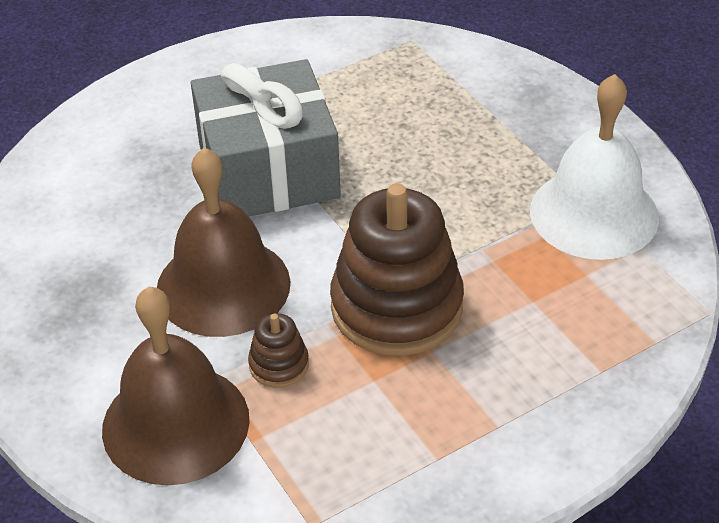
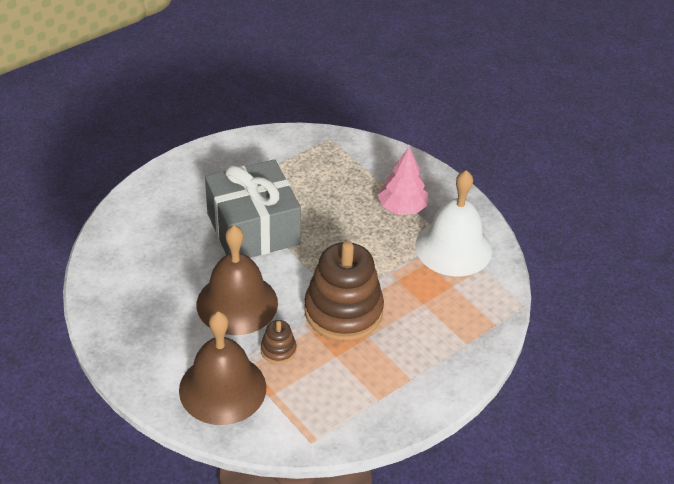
camera: 10 degrees left, 0 degrees up
none -> pink tree [378,147,428,215]

